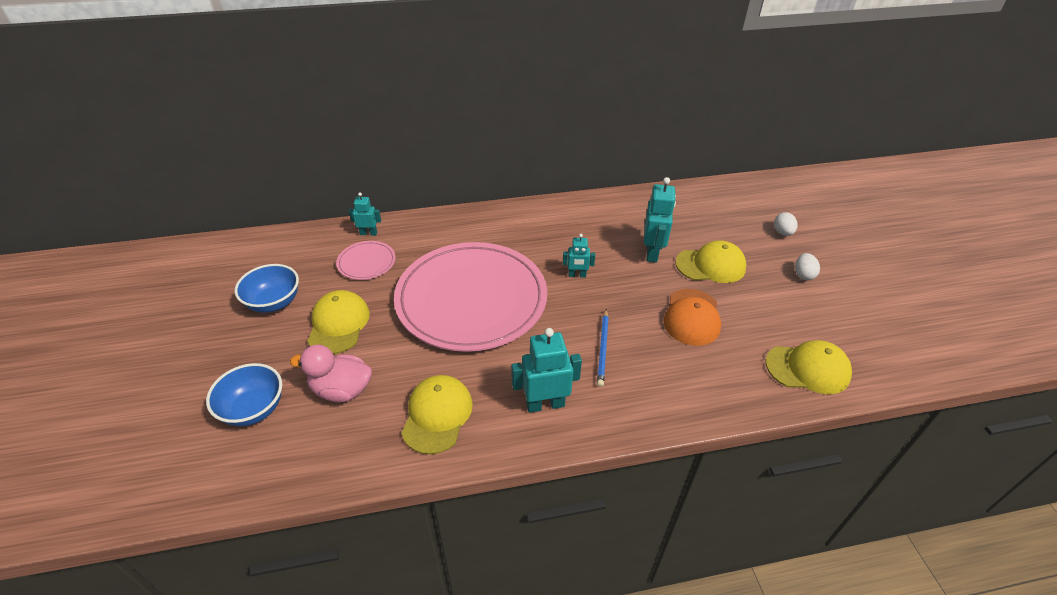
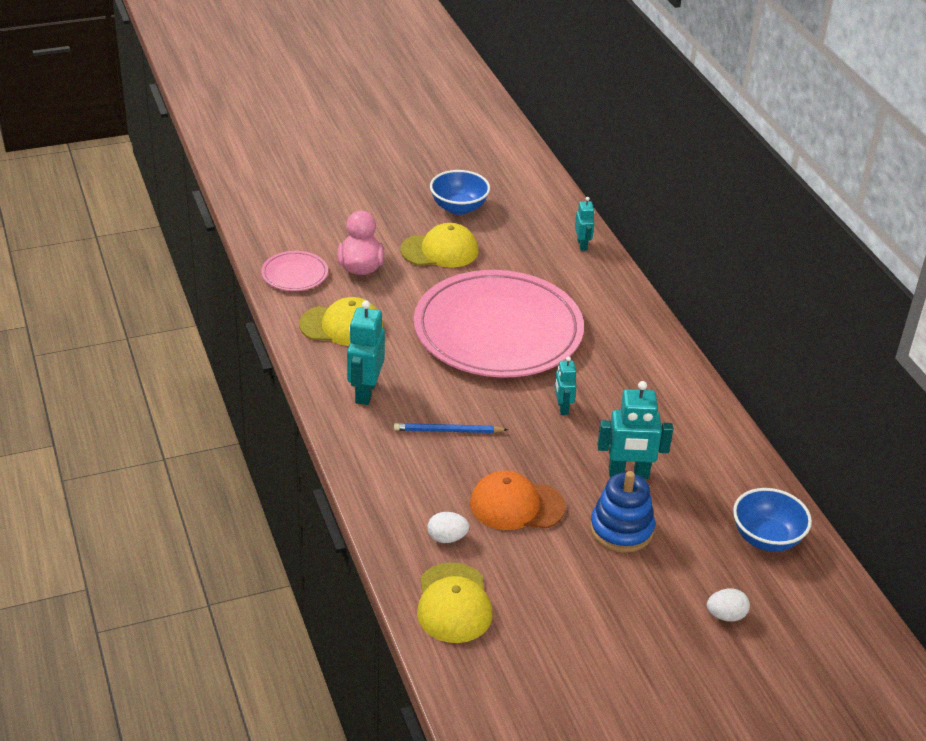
camera: 80 degrees right, 5 degrees down
blue bowl [206,363,282,426] -> blue bowl moved to [733,488,812,552]
pink plate [336,241,396,280] -> pink plate moved to [261,251,328,291]
turquoise robot [511,328,582,413] -> turquoise robot turned 150 degrees counterclockwise [347,300,385,405]
yellow cap [675,240,747,283] -> blue stacking toy [590,471,655,553]
white egg [795,253,820,280] -> white egg moved to [427,512,469,543]

